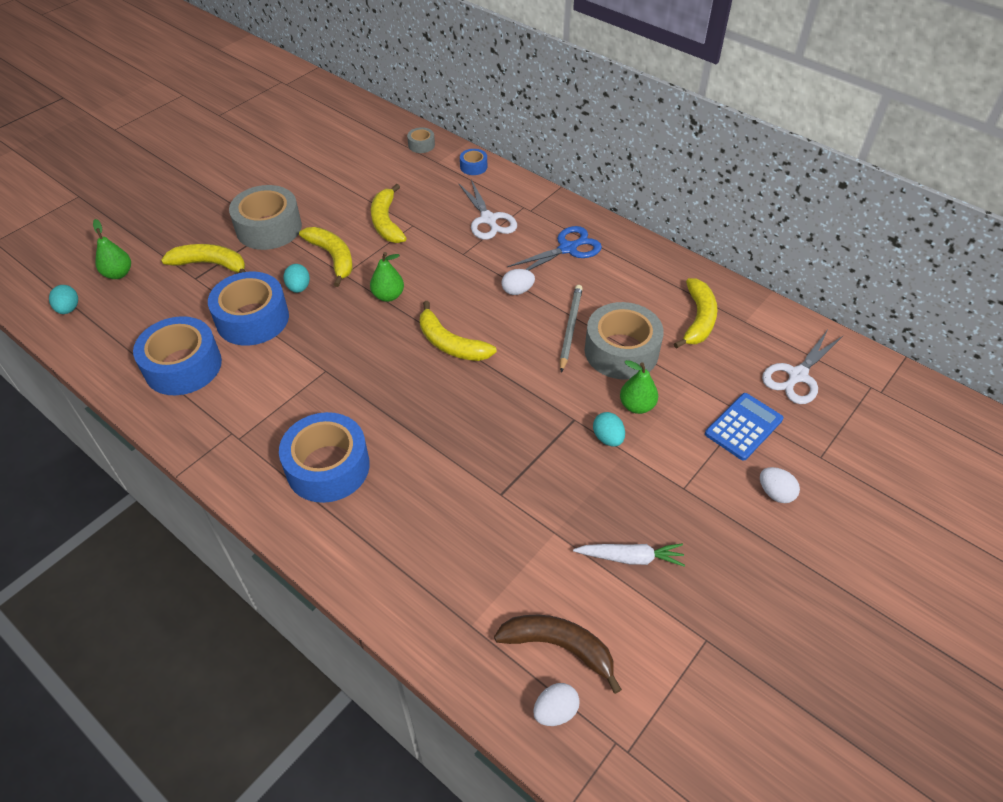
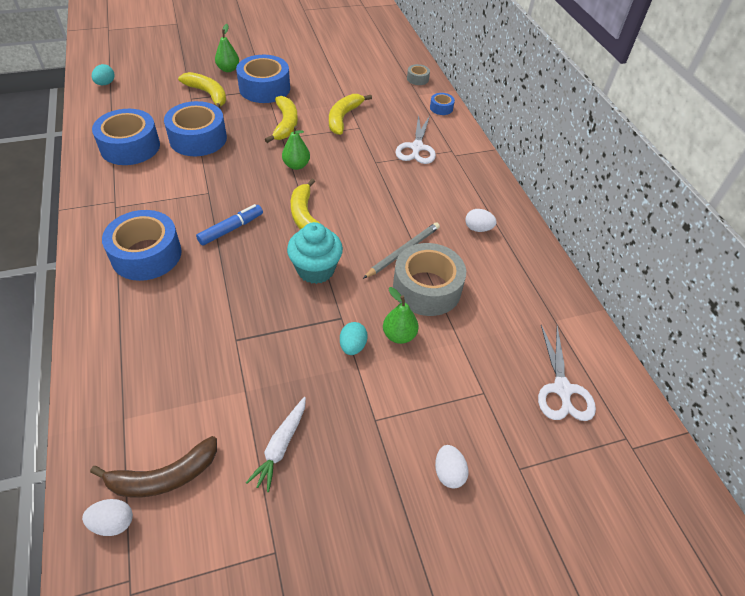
camera: 30 degrees right, 0 degrees up
green pear [93,219,131,279] -> green pear moved to [215,24,239,72]
grey tape [229,185,302,250] -> blue tape [236,55,290,103]
turquoise egg [284,264,310,293] -> none
brown banana [494,615,622,694] -> brown banana turned 105 degrees clockwise [90,436,217,497]
white egg [501,269,535,295] -> white egg moved to [465,209,497,232]
blue scissors [507,226,602,271] -> none
white carrot [573,543,685,567] -> white carrot turned 75 degrees clockwise [246,397,306,492]
yellow banana [674,278,718,349] -> none
blue calculator [705,393,783,461] -> none
white scissors [762,331,843,404] -> white scissors turned 75 degrees counterclockwise [538,325,596,421]
none -> blue marker [196,204,263,246]
none -> turquoise cupcake [287,222,343,284]

